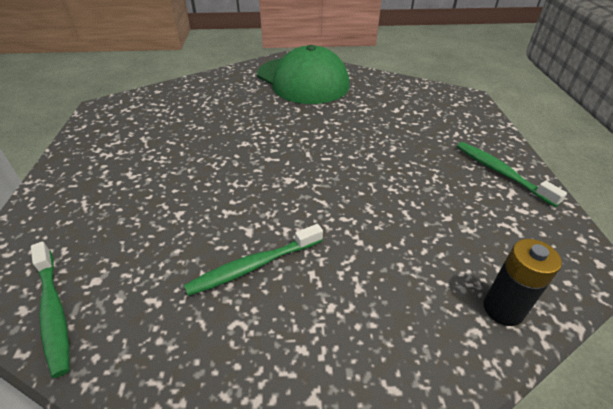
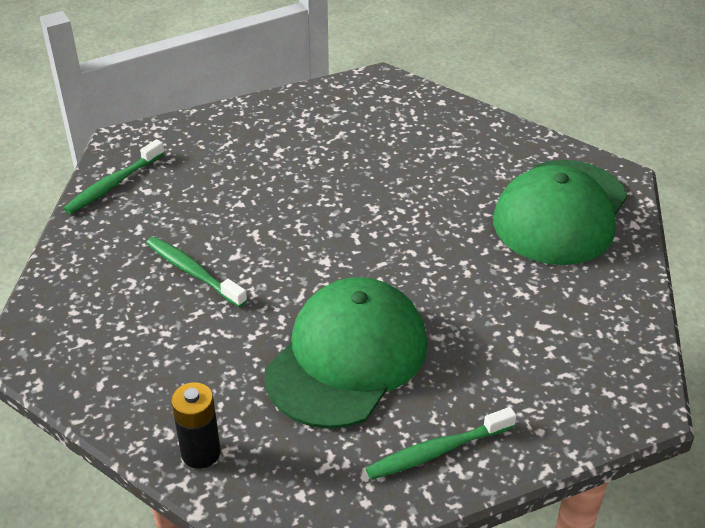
camera: 70 degrees right, 0 degrees up
green toothbrush [457,142,567,207] -> green toothbrush turned 150 degrees counterclockwise [366,407,517,480]
none -> green cap [265,277,427,429]

